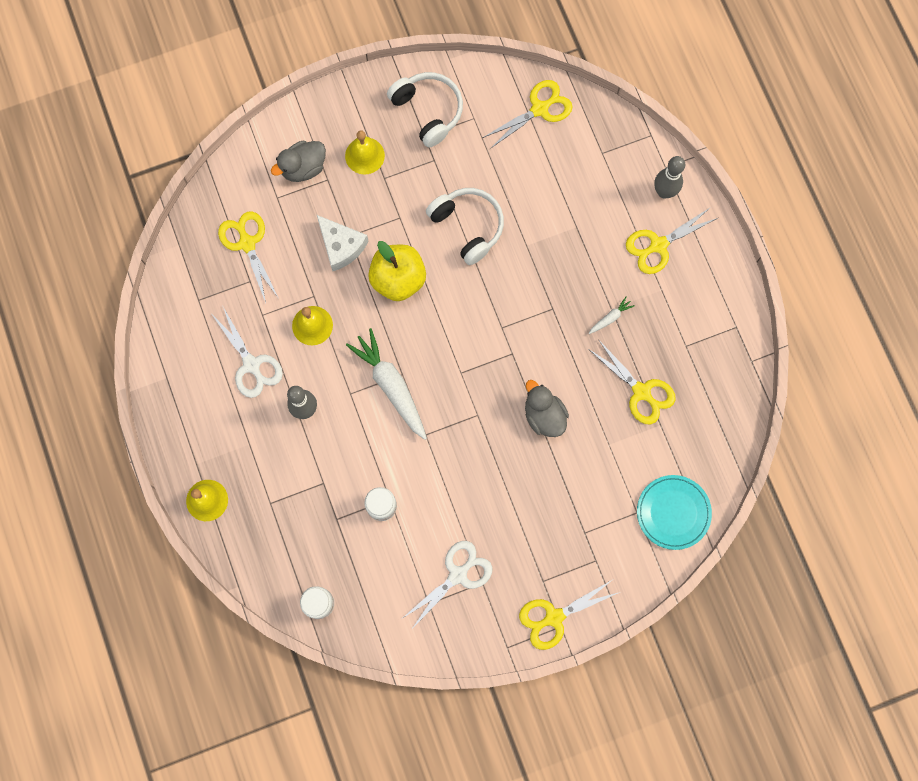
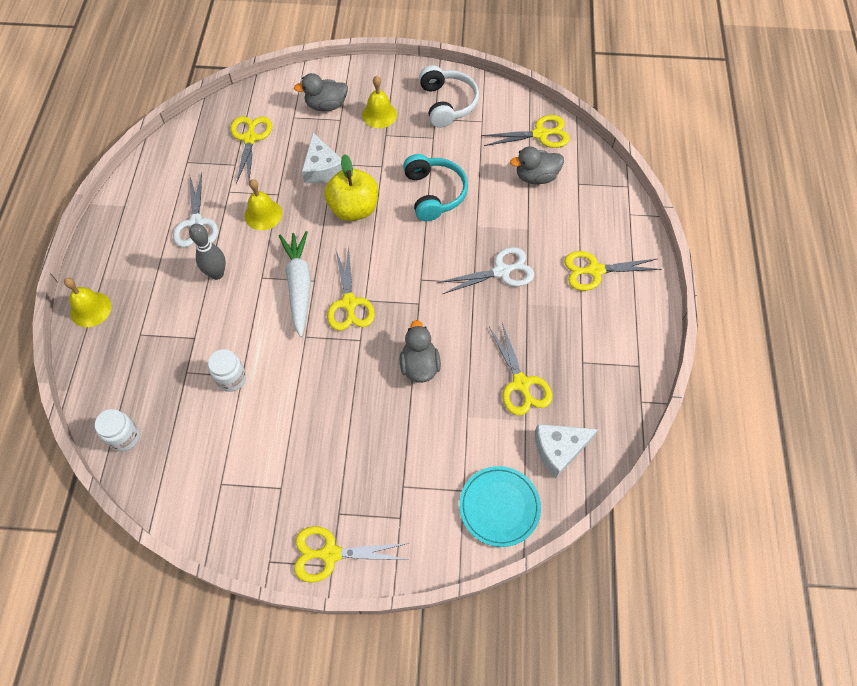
camera: 25 degrees right, 15 degrees down
white scissors [403,541,493,630] -> white scissors moved to [438,247,534,294]
white headphones [426,188,504,265] -> turquoise headphones [403,154,468,221]
white carrot [588,296,635,334] -> none
grey bowling pin [654,156,685,199] -> none
none -> yellow scissors [327,246,375,331]
none -> grey duck [510,146,564,184]
none -> white cheese [535,424,599,478]

